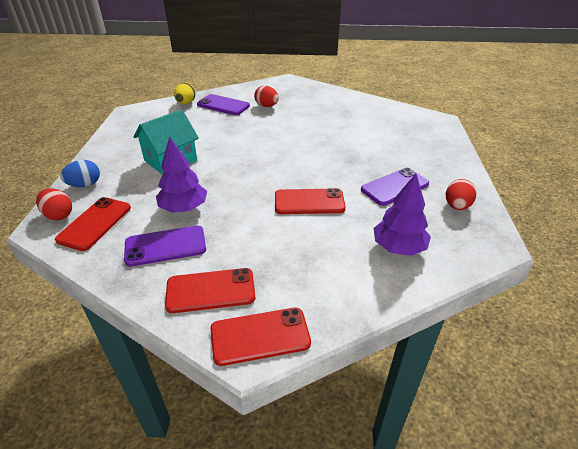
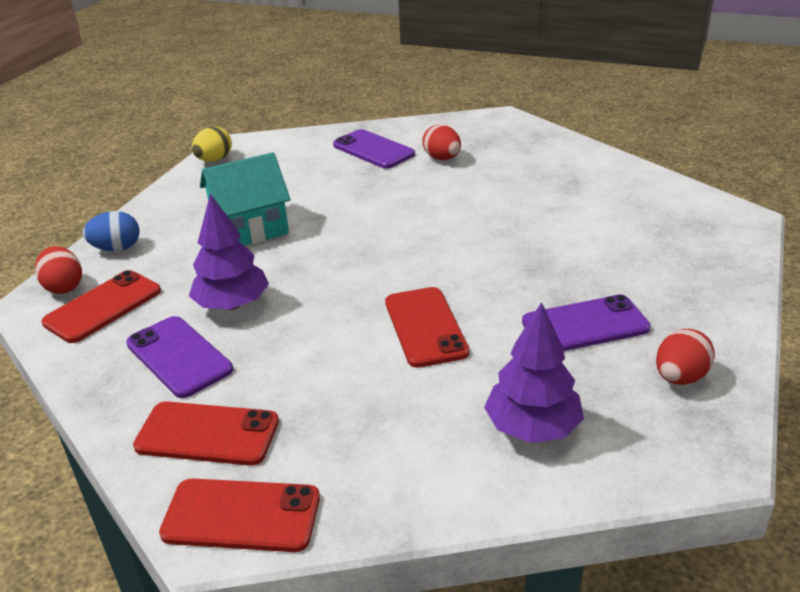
camera: 20 degrees right, 5 degrees down
purple phone [124,226,206,267] -> purple phone turned 45 degrees clockwise [126,316,233,398]
yellow egg [174,83,196,104] -> yellow egg moved to [192,126,232,162]
red phone [275,188,346,214] -> red phone turned 60 degrees clockwise [385,287,469,368]

